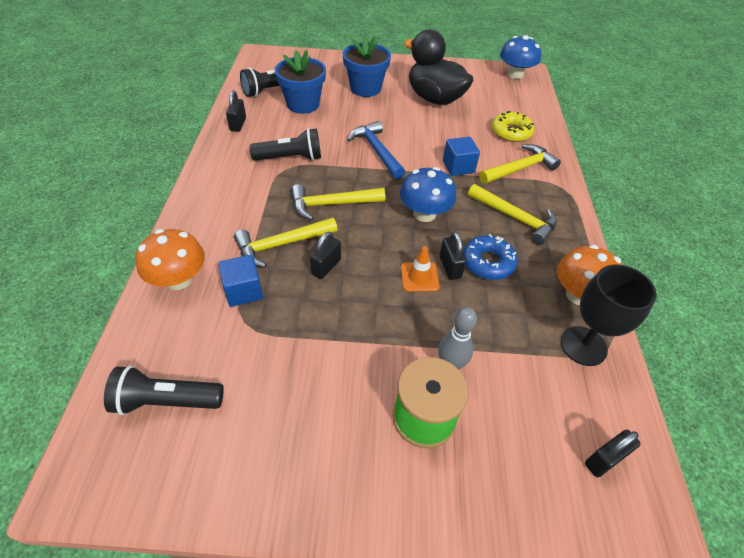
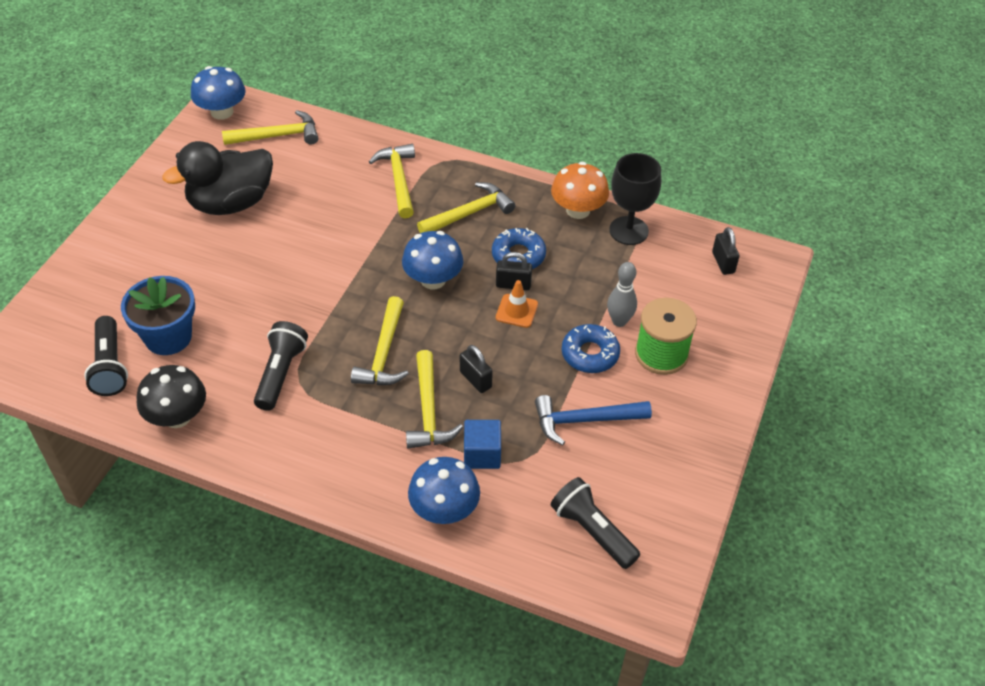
camera: 70 degrees left, 0 degrees up
black flashlight [104,365,224,415] -> black flashlight turned 120 degrees clockwise [551,477,640,569]
orange mushroom [135,229,205,290] -> blue mushroom [408,457,480,524]
black padlock [226,90,246,132] -> black mushroom [137,365,206,428]
blue flower pot [343,36,391,97] -> none
blue hammer [347,121,405,179] -> blue hammer moved to [535,395,652,445]
blue cube [443,137,480,176] -> none
yellow donut [492,111,534,142] -> none
none -> yellow hammer [222,110,318,145]
none -> blue donut [562,324,620,373]

